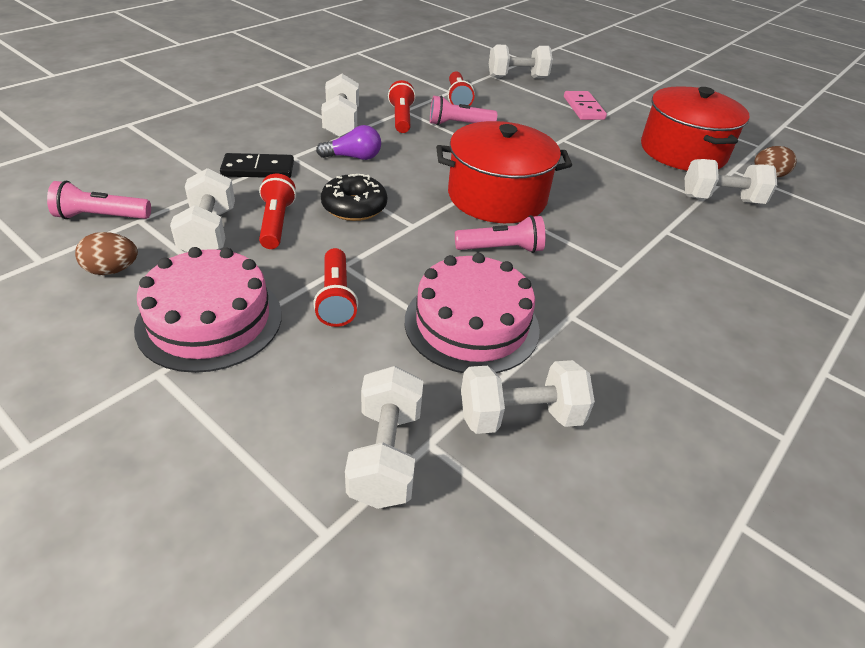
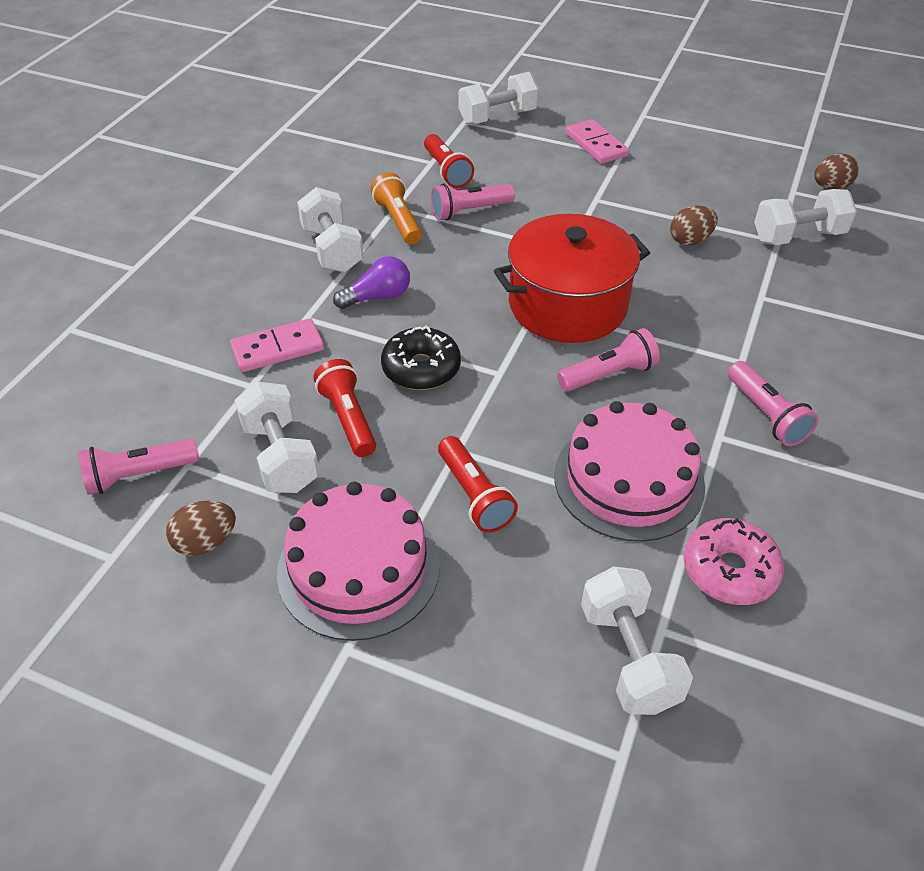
camera: 15 degrees left, 5 degrees up
black domino [220,153,294,178] -> pink domino [230,318,324,372]
red flashlight [388,80,416,133] -> orange flashlight [370,173,422,245]
white dumbbell [461,360,595,434] -> pink donut [683,518,784,605]
red pot [641,86,750,171] -> none
none -> brown egg [670,206,718,246]
none -> pink flashlight [728,361,818,446]

